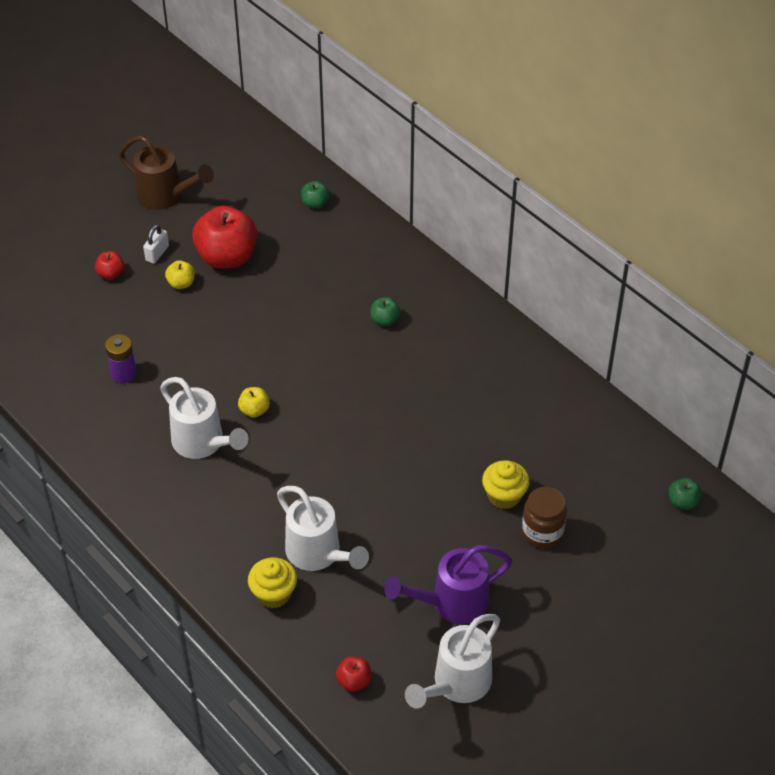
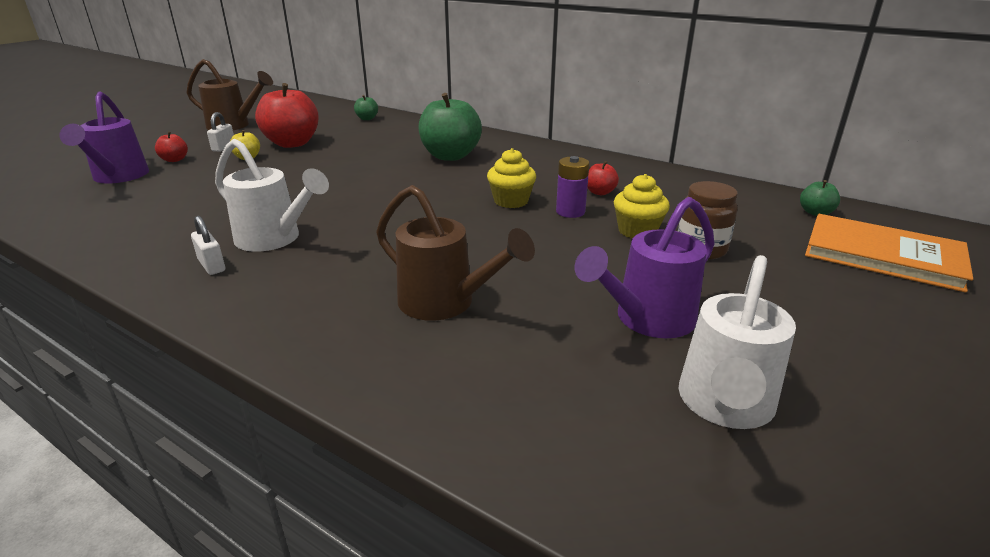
camera: 15 degrees left, 20 degrees down
purple battery [105,334,137,383] -> purple battery moved to [556,156,590,218]
yellow apple [238,387,270,418] -> none
yellow cupcake [248,557,297,608] -> yellow cupcake moved to [487,148,536,208]
white watering can [277,486,369,571] -> brown watering can [376,185,535,321]
red apple [336,656,371,692] -> red apple moved to [587,161,619,195]
green apple [371,297,401,326] -> green apple [418,93,482,161], size x2.20
none -> purple watering can [59,91,149,184]
none -> white padlock [191,216,225,275]
none -> orange book [805,214,973,293]

